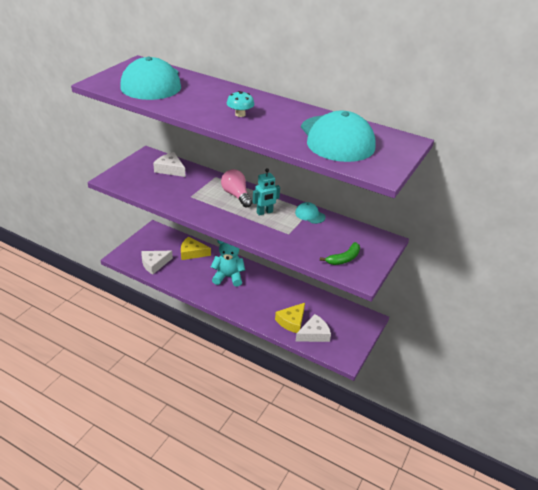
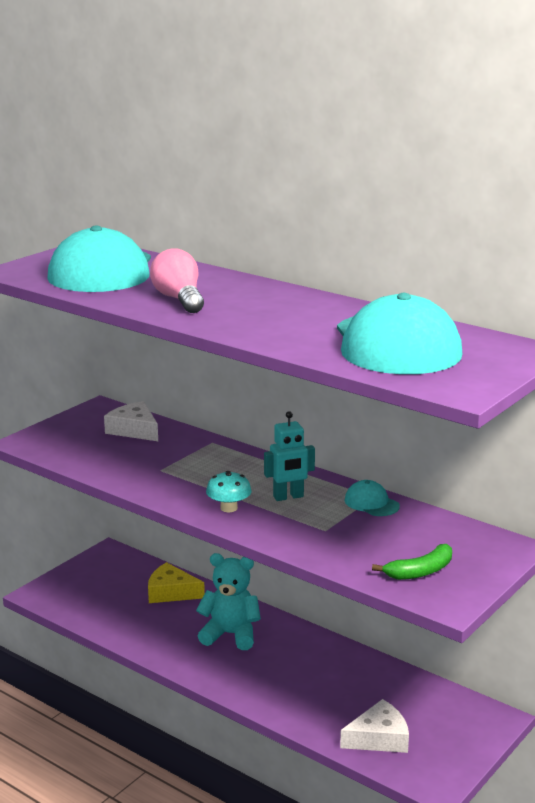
camera: 10 degrees right, 15 degrees down
white cheese [141,251,173,274] -> none
pink light bulb [221,169,252,208] -> pink light bulb moved to [150,248,204,313]
turquoise mushroom [227,91,254,117] -> turquoise mushroom moved to [206,471,252,513]
yellow cheese [275,303,305,333] -> none

